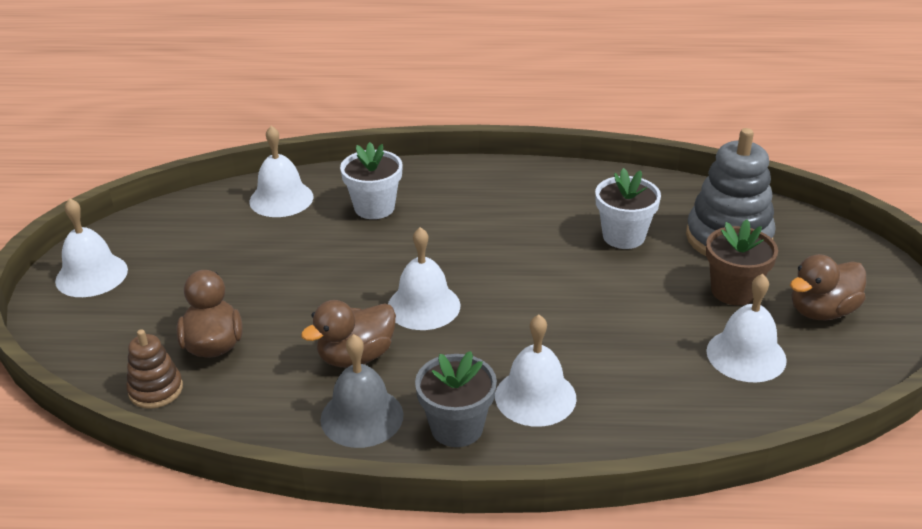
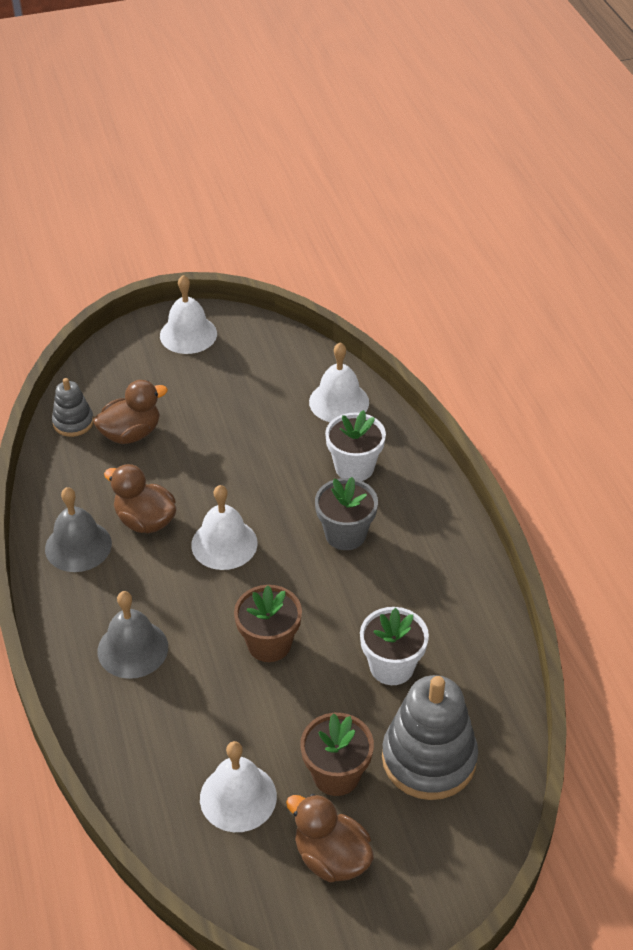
camera: 70 degrees right, 10 degrees up
brown stacking toy [126,329,183,409] -> grey stacking toy [52,378,94,437]
grey flower pot [415,351,497,447] -> grey flower pot moved to [315,477,378,550]
white bell [495,315,577,427] -> grey bell [97,591,168,679]
none -> brown flower pot [234,585,302,662]

